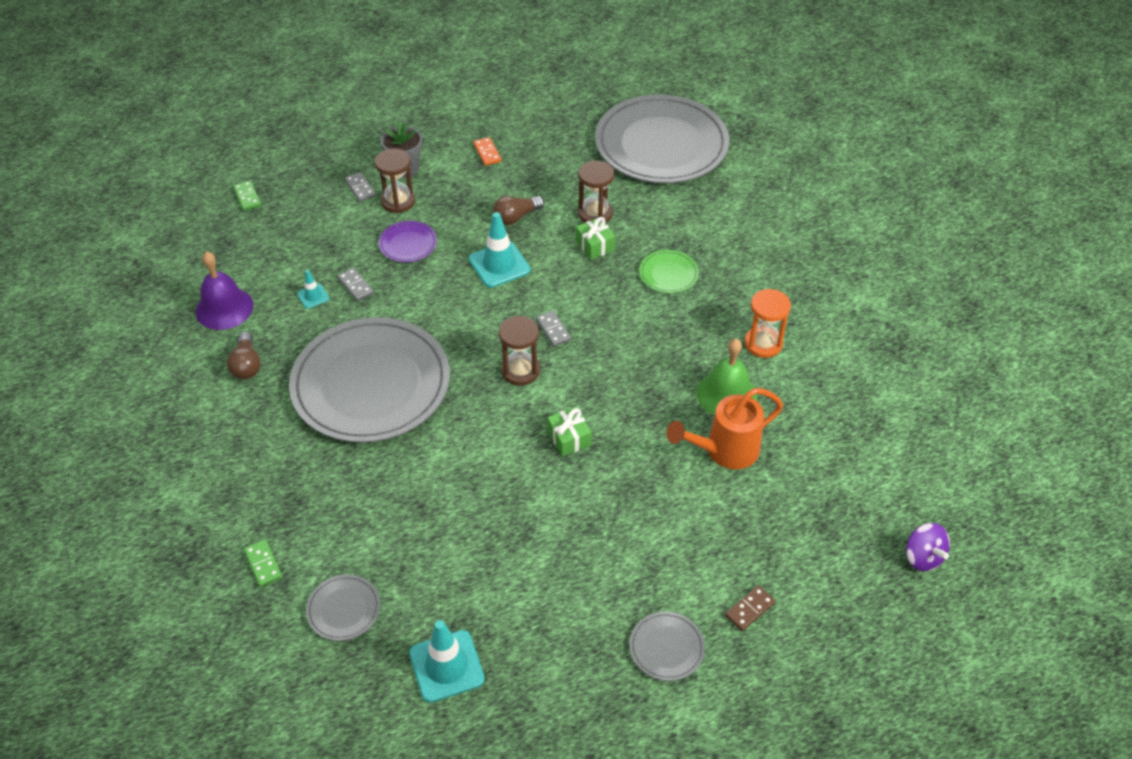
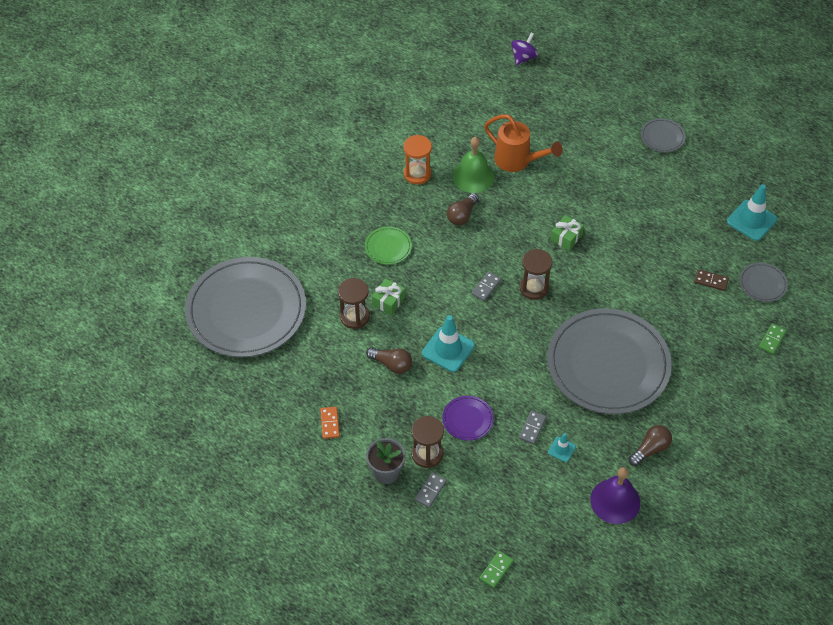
camera: 120 degrees left, 5 degrees up
orange domino [473,137,501,166] -> orange domino turned 45 degrees counterclockwise [320,407,340,439]
brown domino [725,585,775,631] -> brown domino moved to [694,269,729,291]
none -> brown light bulb [447,193,479,225]

